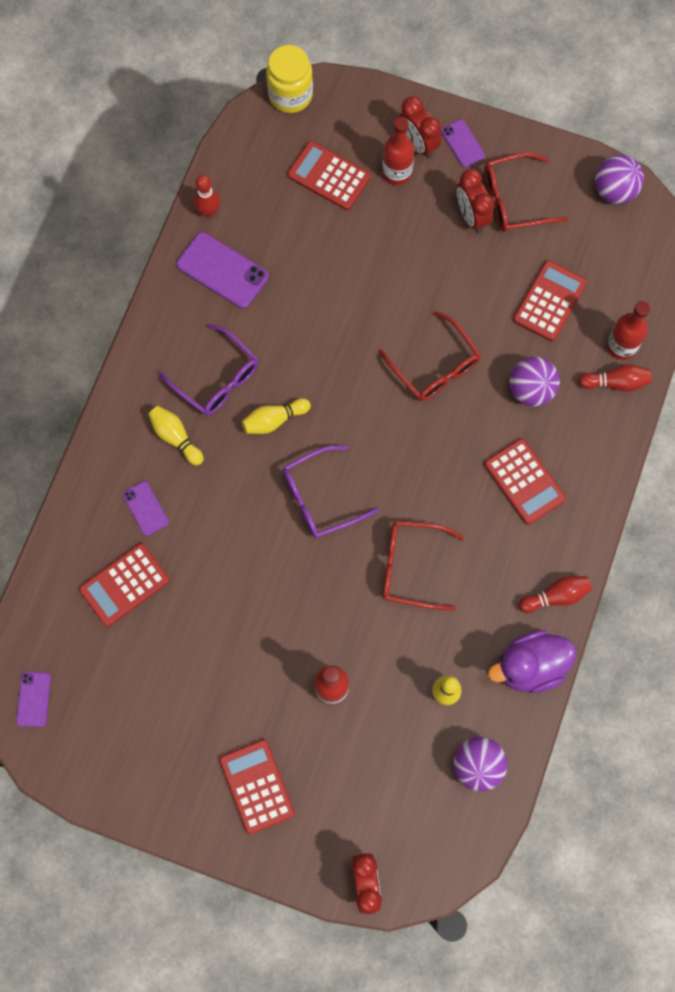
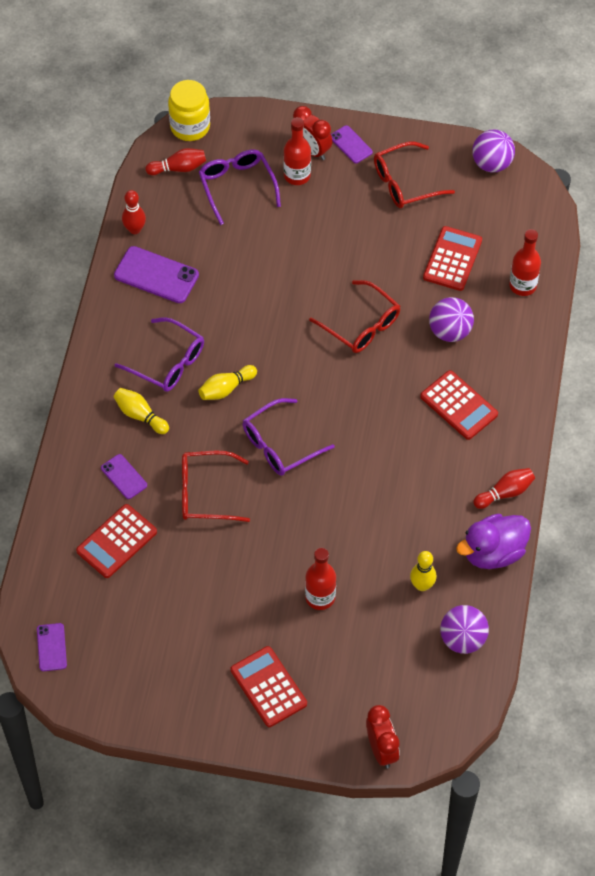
camera: 10 degrees left, 15 degrees down
red calculator [287,141,371,210] -> purple glasses [199,150,281,225]
red glasses [383,520,464,611] -> red glasses moved to [182,451,250,522]
red clock [457,169,494,233] -> none
red bowling pin [578,364,652,392] -> red bowling pin moved to [145,148,206,175]

